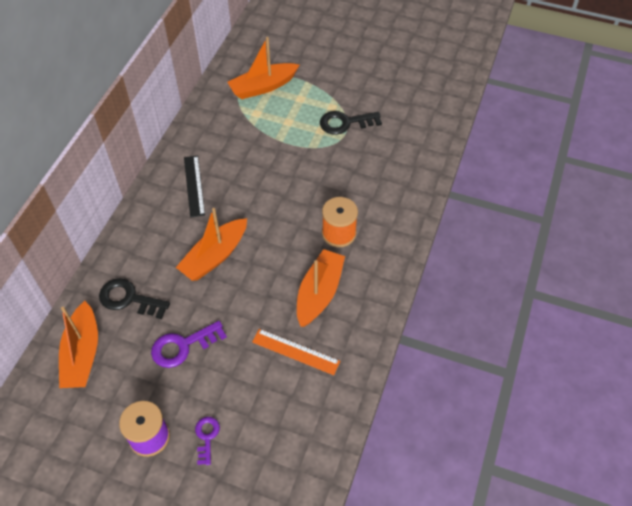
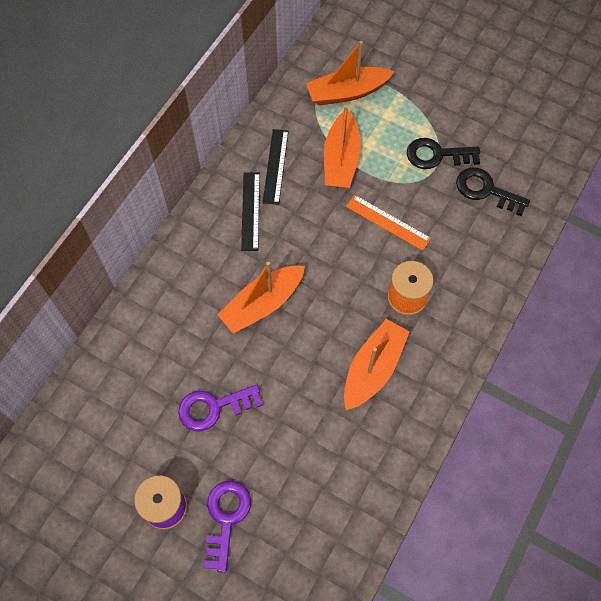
camera: 10 degrees right, 10 degrees up
orange boat [59,301,98,388] -> orange boat moved to [324,105,361,188]
black key [99,278,170,319] -> black key moved to [456,168,530,216]
purple key [195,417,220,465] -> purple key [203,480,251,573], size x1.64
orange ruler [252,329,340,375] -> orange ruler moved to [346,195,431,251]
none -> black ruler [263,129,289,205]

